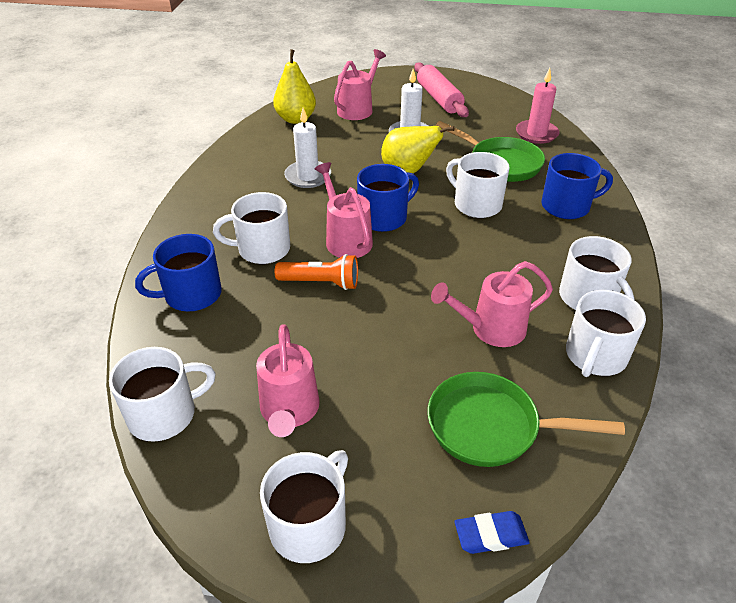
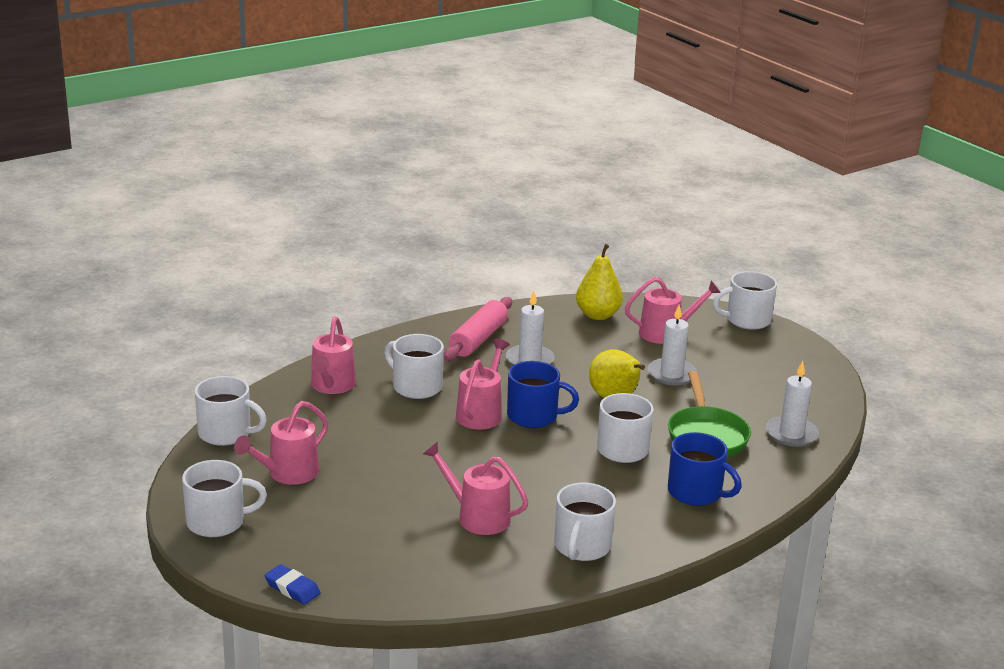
camera: 45 degrees right, 15 degrees down
blue mug [135,234,222,311] -> pink watering can [311,316,356,394]
orange flashlight [275,254,358,290] -> none
pink rolling pin [414,62,469,117] -> pink rolling pin moved to [443,297,512,361]
green pan [427,372,625,467] -> none
pink candle [516,68,559,144] -> white candle [766,361,819,447]
white mug [566,290,646,377] -> white mug moved to [713,271,777,330]

